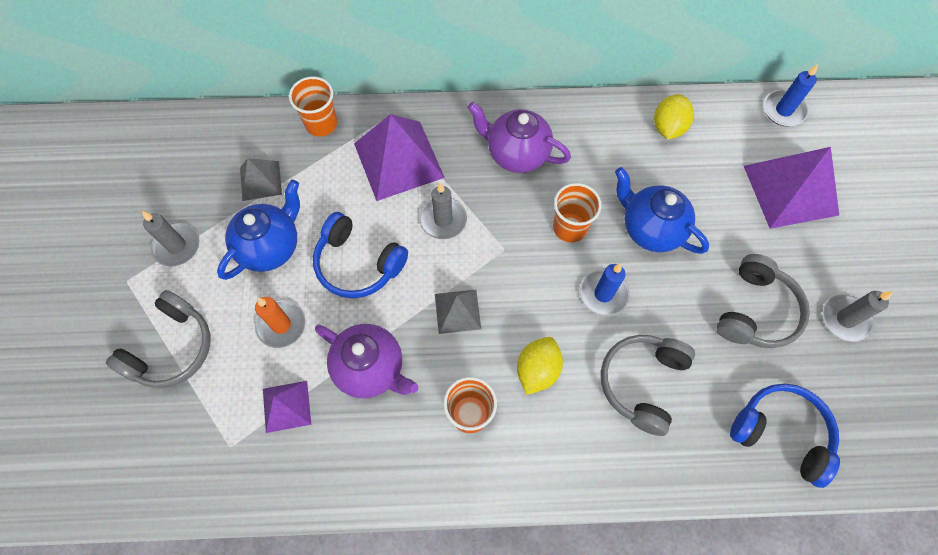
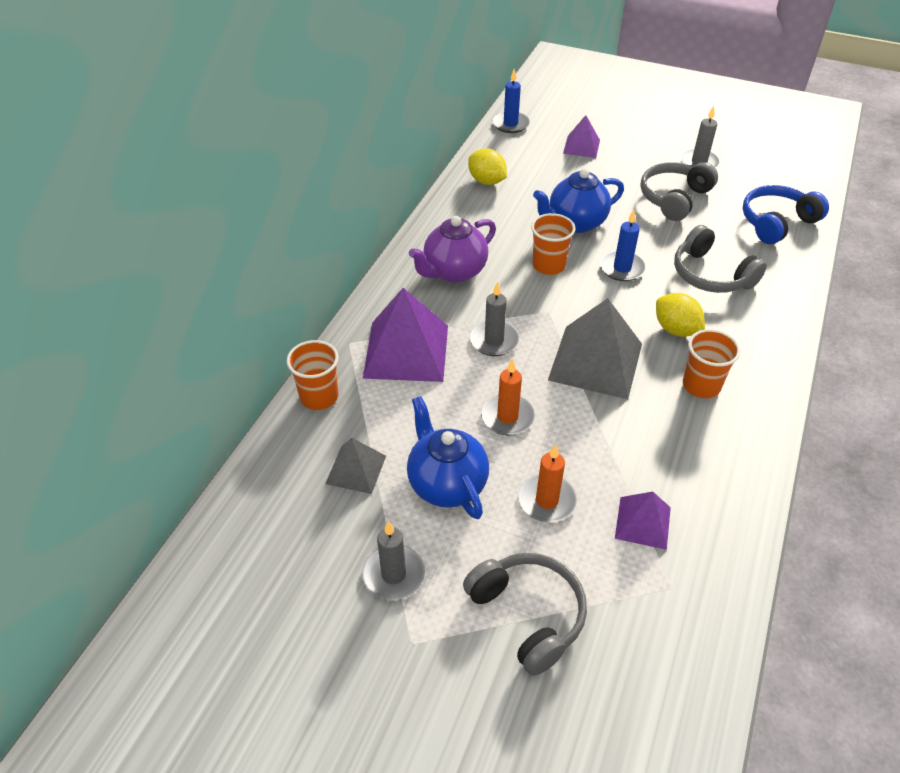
camera: 65 degrees left, 20 degrees down
blue headphones [313,212,408,298] -> orange candle [481,359,535,435]
purple teapot [315,324,418,398] -> none
grey pyramid [435,290,481,334] -> grey pyramid [548,298,642,400], size x1.84
grey headphones [716,254,810,348] -> grey headphones turned 105 degrees counterclockwise [640,162,718,221]
purple pyramid [744,147,839,229] -> purple pyramid [563,115,600,158], size x0.54

